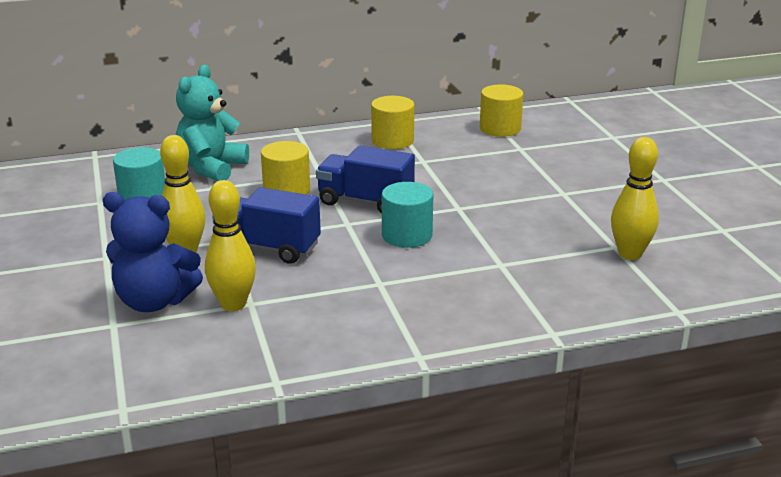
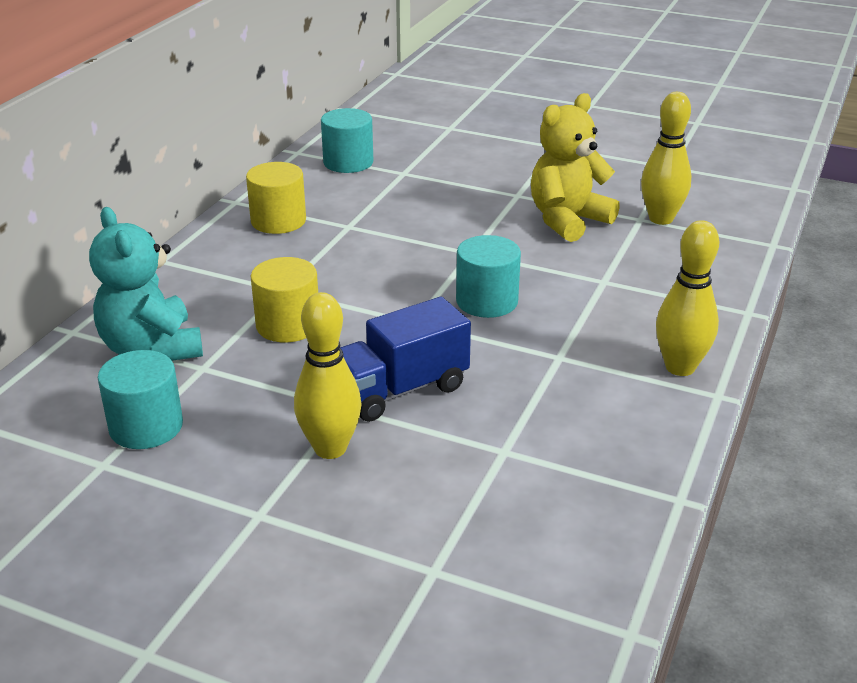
camera: 50 degrees left, 5 degrees up
blue teddy bear [103,192,203,312] -> none
yellow bowling pin [205,180,256,311] -> yellow bowling pin moved to [656,220,719,376]
blue truck [316,146,415,214] -> none
yellow cylinder [480,85,523,137] -> turquoise cylinder [321,108,373,173]
none -> yellow teddy bear [531,93,620,242]

